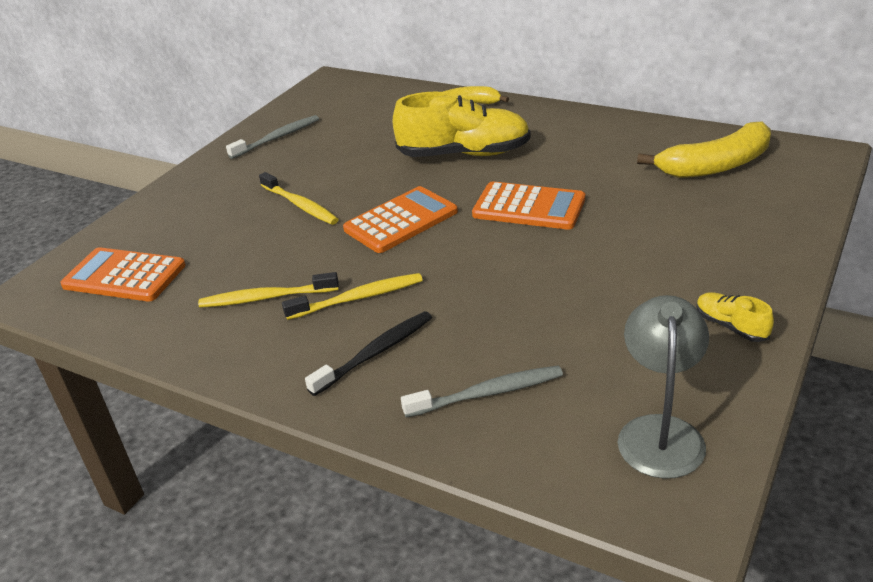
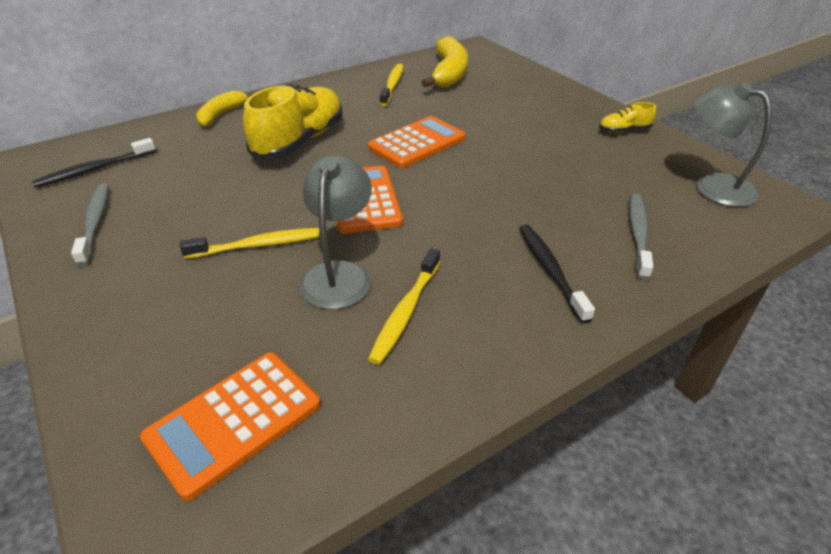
camera: 65 degrees left, 5 degrees up
yellow toothbrush [282,273,423,320] -> yellow toothbrush moved to [380,64,403,106]
none -> black toothbrush [32,138,156,188]
none -> grey lamp [299,155,372,309]

